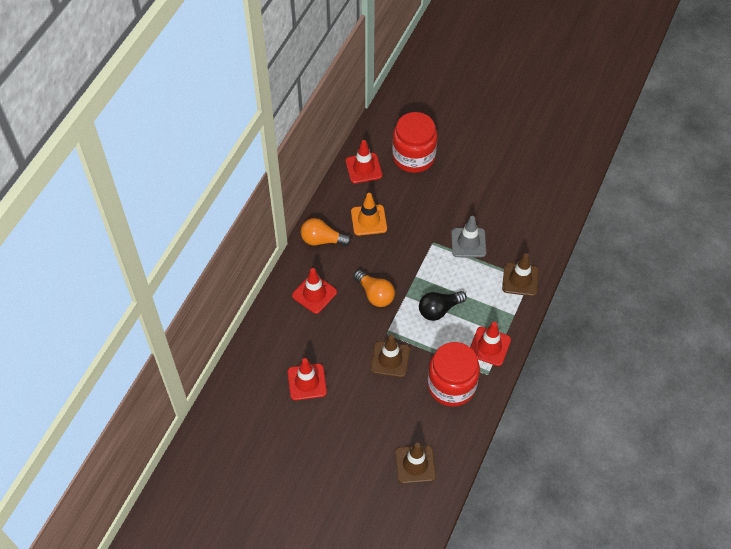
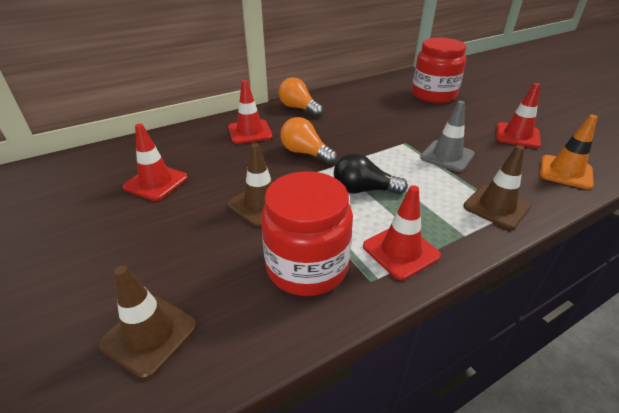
camera: 35 degrees right, 20 degrees down
red traffic cone [346,140,382,184] -> red traffic cone moved to [496,83,541,148]
orange traffic cone [351,193,387,236] -> orange traffic cone moved to [539,115,597,189]
orange light bulb [354,270,395,307] -> orange light bulb turned 135 degrees clockwise [280,117,337,165]

